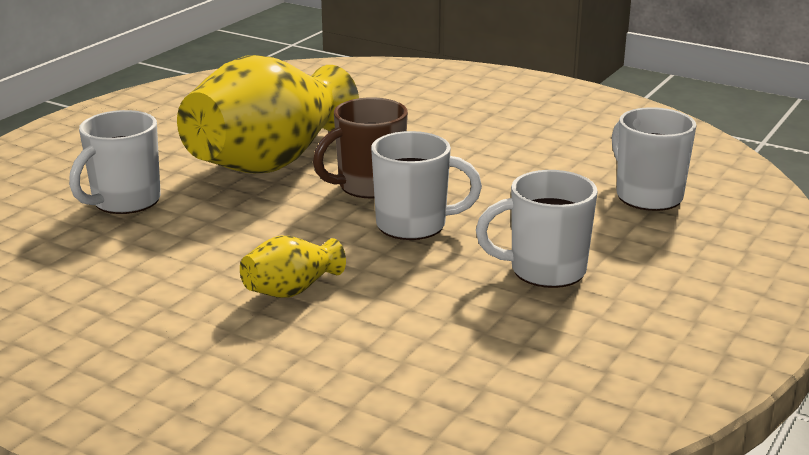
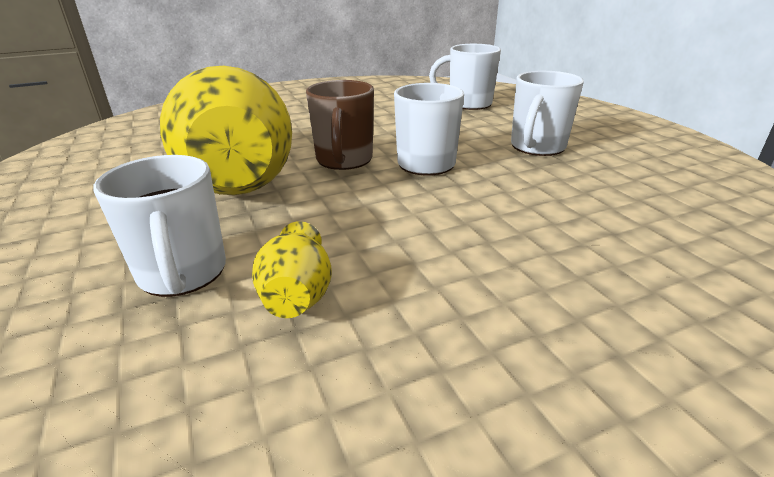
camera: 55 degrees left, 5 degrees up
yellow vase [240,236,346,298] -> yellow vase moved to [252,221,332,318]

